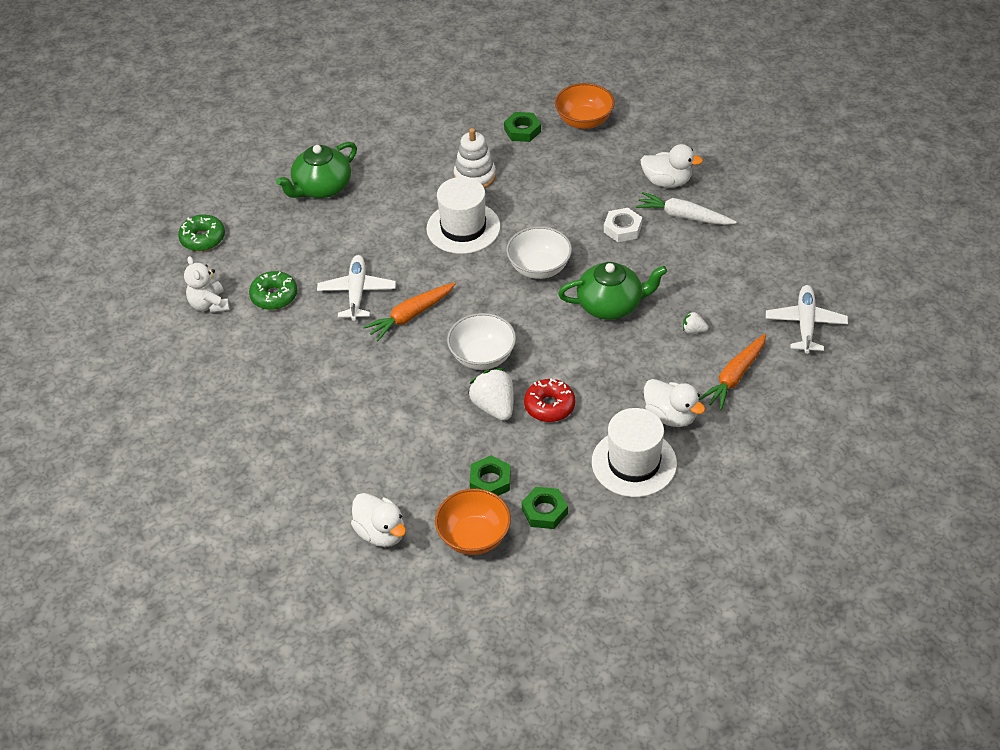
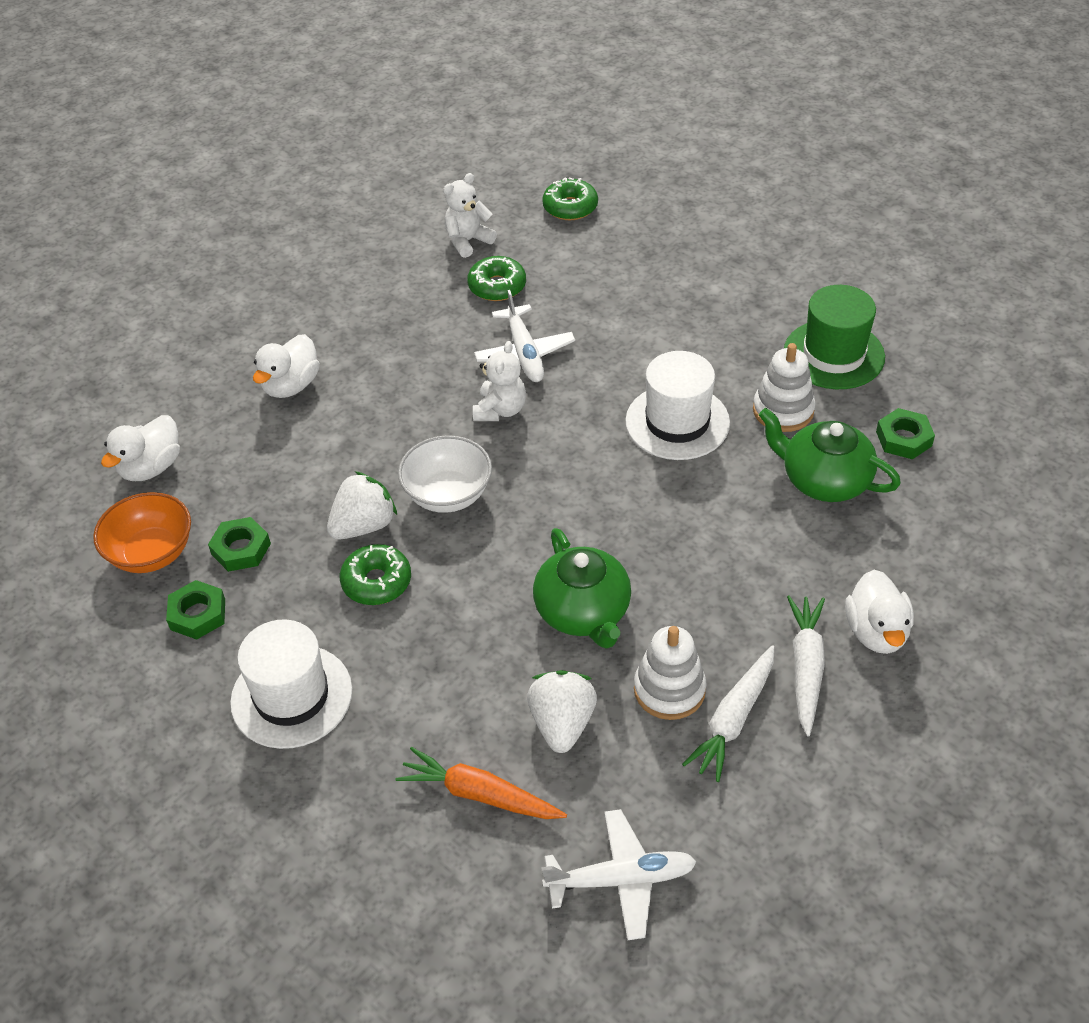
camera: 75 degrees right, 0 degrees up
green teapot [276,142,357,198] -> green teapot moved to [759,408,901,502]
white plane [317,255,396,321] -> white plane turned 90 degrees clockwise [474,290,575,382]
orange carrot [363,282,456,341] -> white teddy bear [473,341,526,421]
white bowl [506,226,572,279] -> none
red donut [524,379,575,422] -> green donut [340,544,411,605]
orange bowl [555,83,615,129] -> none
white nut [604,208,642,242] -> none
white duck [644,379,705,427] -> white duck moved to [253,334,320,398]
white strawberry [683,311,708,334] -> white strawberry [527,670,597,753], size x2.01
none -> white stacking toy [634,626,706,720]
none -> white carrot [682,645,774,782]
none -> green hat [784,285,885,389]

